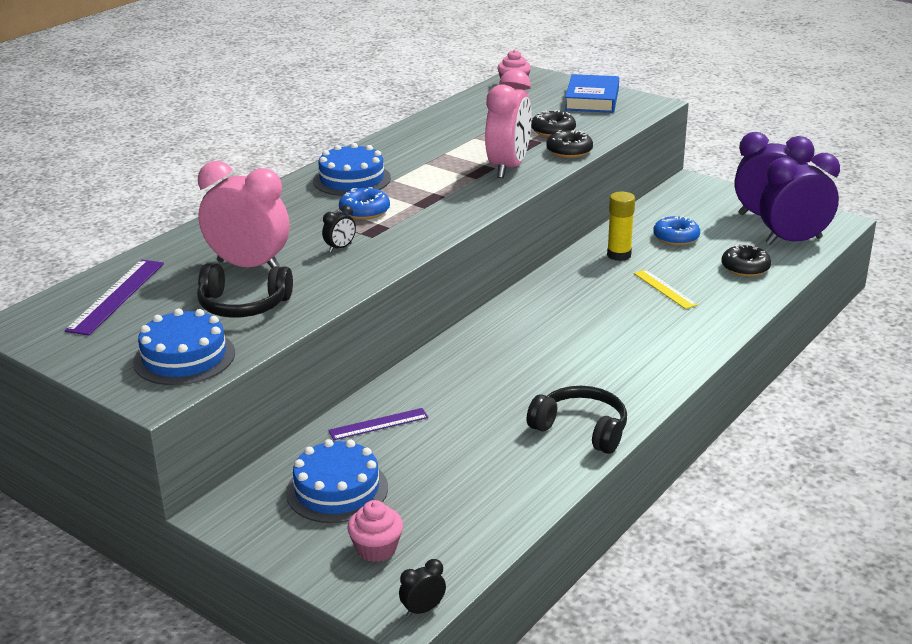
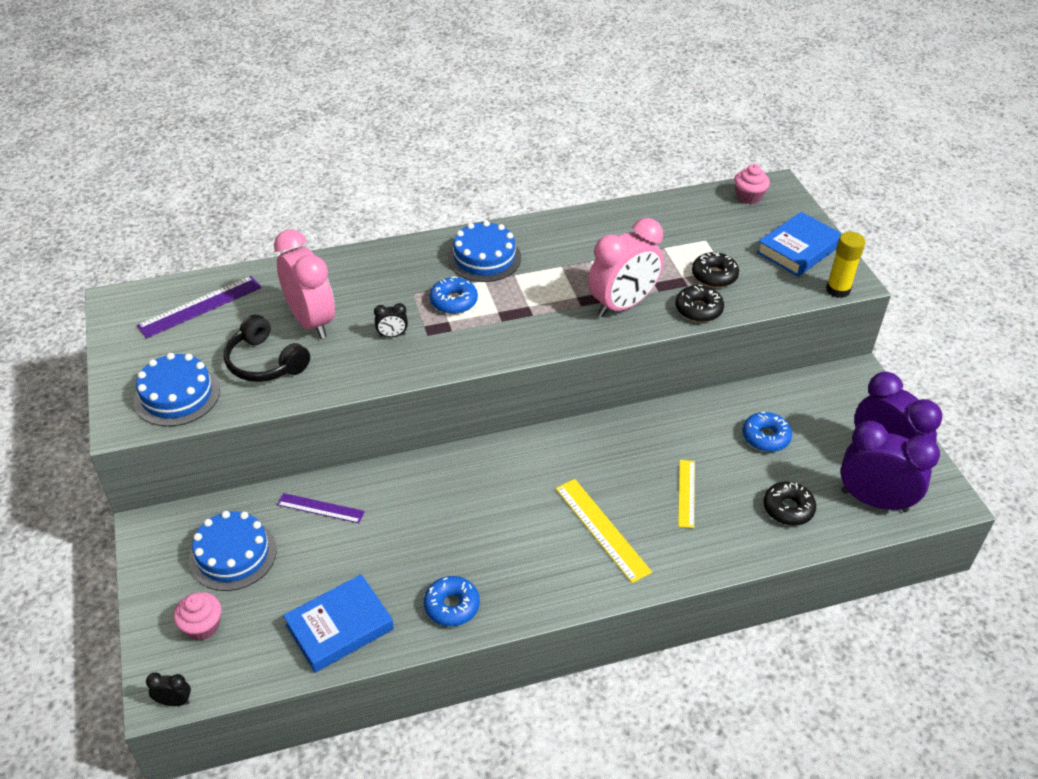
camera: 35 degrees right, 15 degrees up
black headphones [526,386,627,454] -> blue donut [424,576,480,627]
yellow glue stick [607,192,635,261] -> yellow glue stick moved to [826,232,865,298]
none -> blue book [283,574,394,673]
none -> yellow ruler [556,479,652,583]

